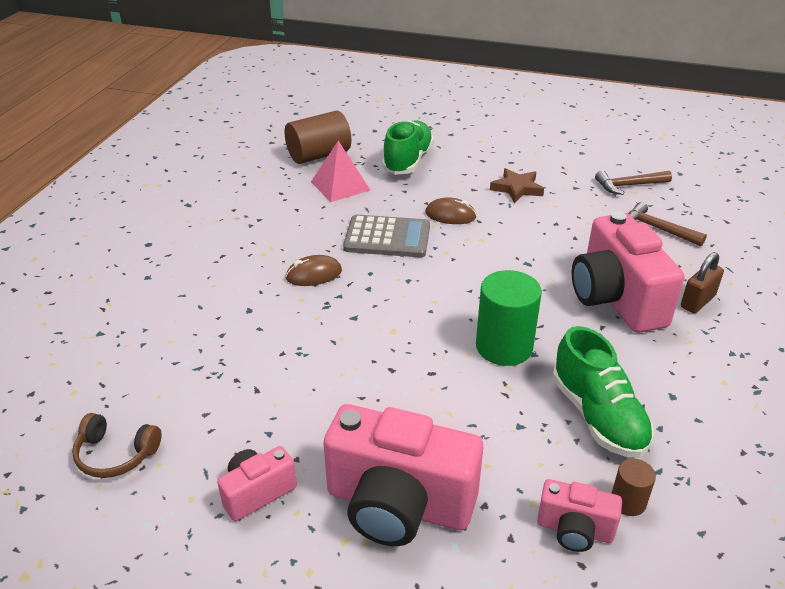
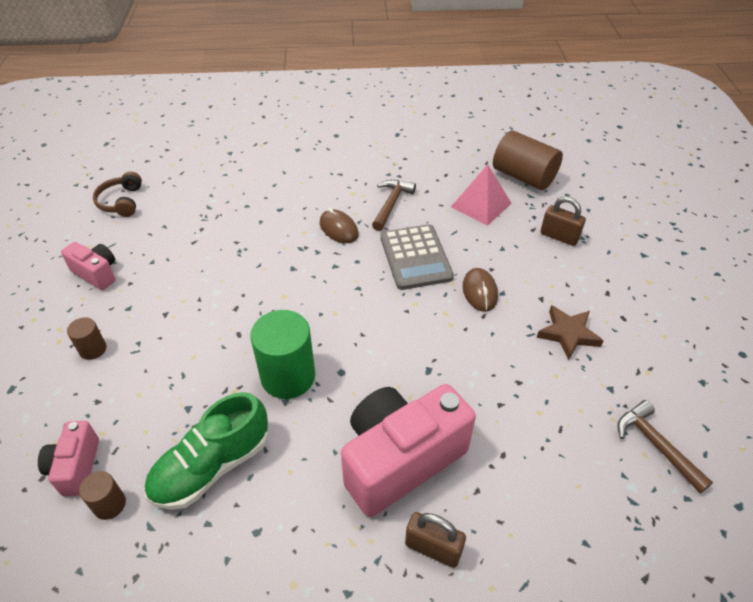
camera: 70 degrees right, 10 degrees up
pink camera [324,404,483,546] -> brown cylinder [67,317,106,360]
green shoe [382,121,434,175] -> brown padlock [540,197,586,246]
brown hammer [628,202,707,246] -> brown hammer moved to [372,180,416,231]

